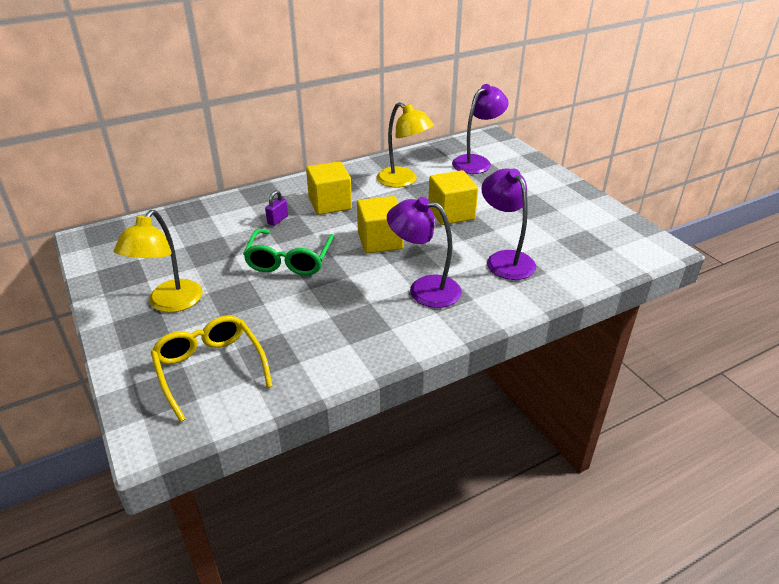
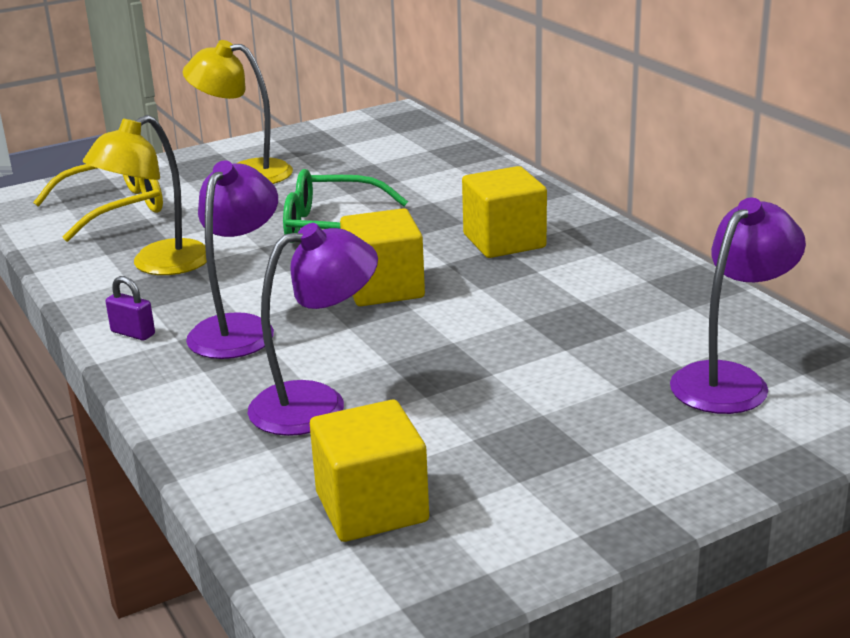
camera: 90 degrees right, 10 degrees down
purple padlock [265,190,288,226] -> purple padlock moved to [105,276,155,341]
yellow lamp [377,102,434,188] -> yellow lamp moved to [83,115,207,275]
yellow cube [428,170,478,225] -> yellow cube moved to [310,400,429,542]
purple lamp [452,84,509,174] -> purple lamp turned 90 degrees counterclockwise [670,198,806,414]

